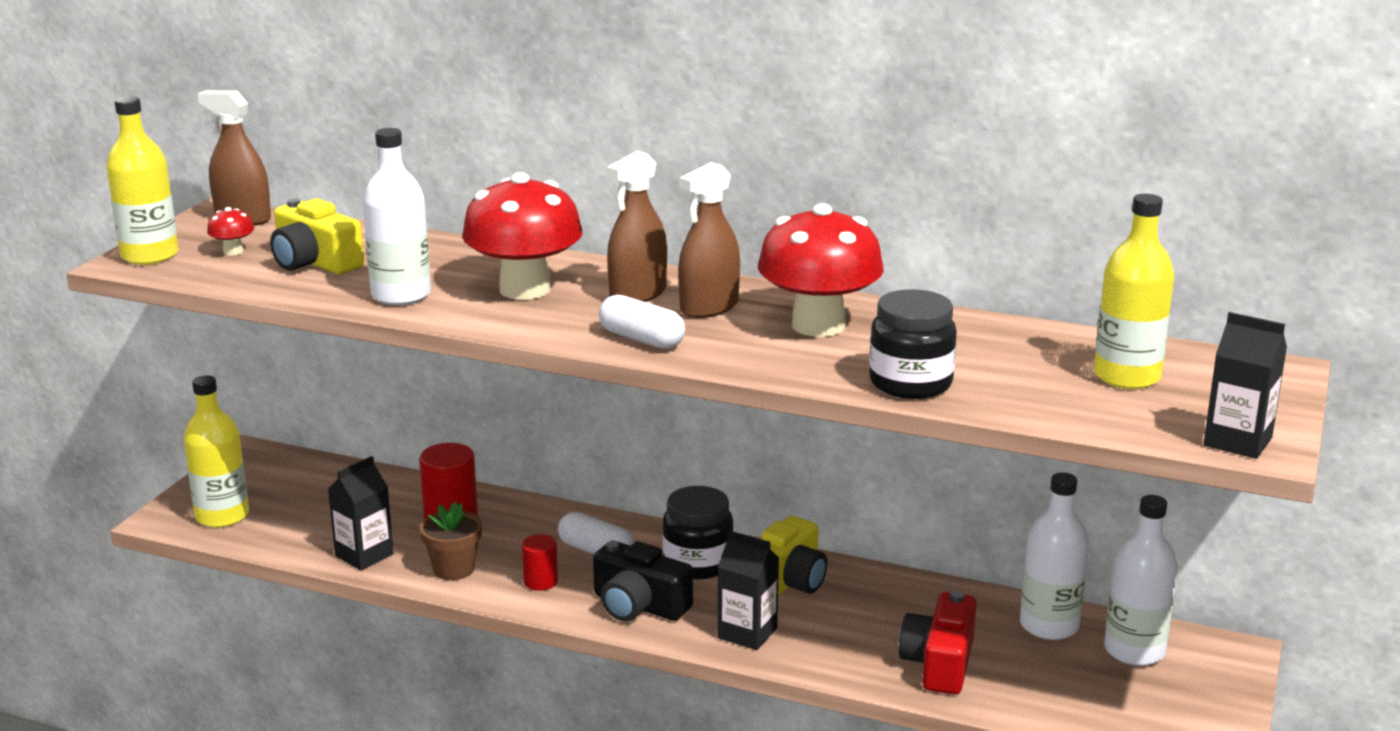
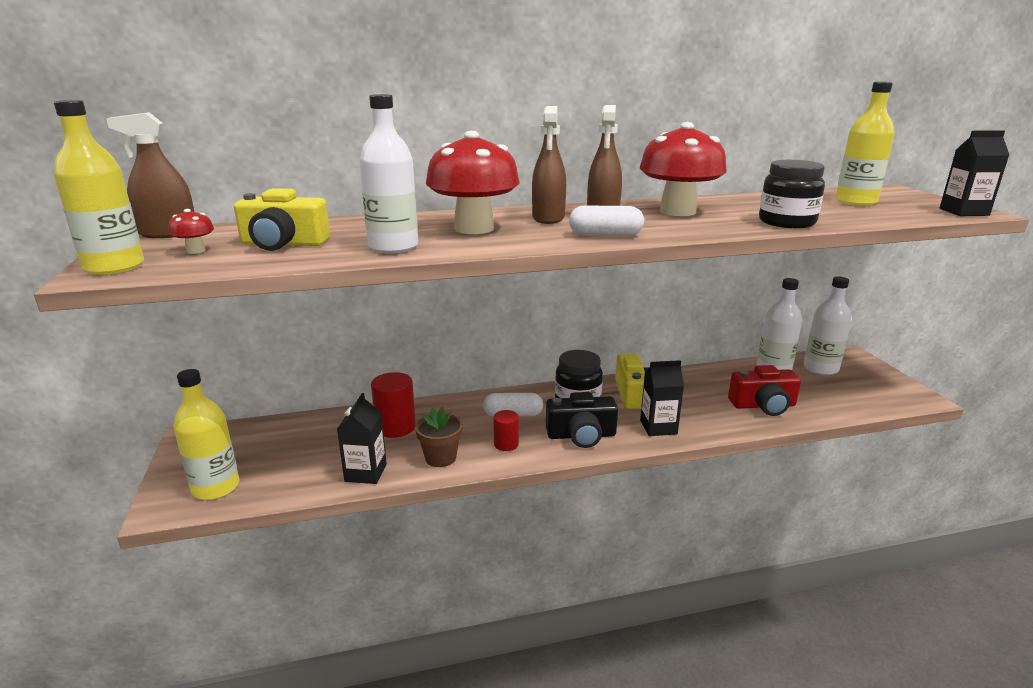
camera: 35 degrees left, 0 degrees up
red camera [899,591,977,694] -> red camera turned 75 degrees counterclockwise [728,365,801,416]

